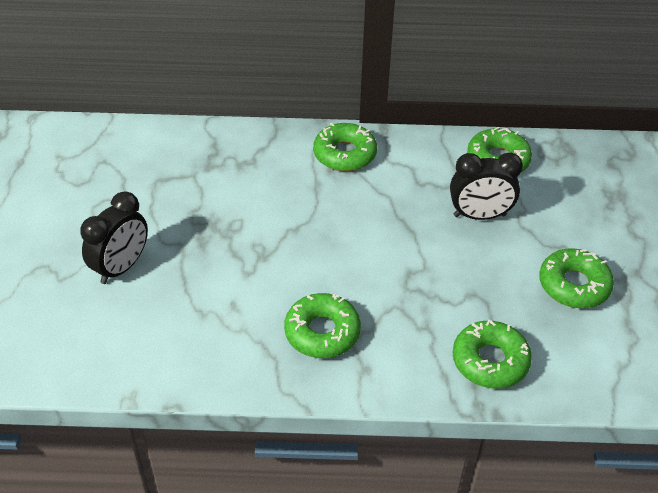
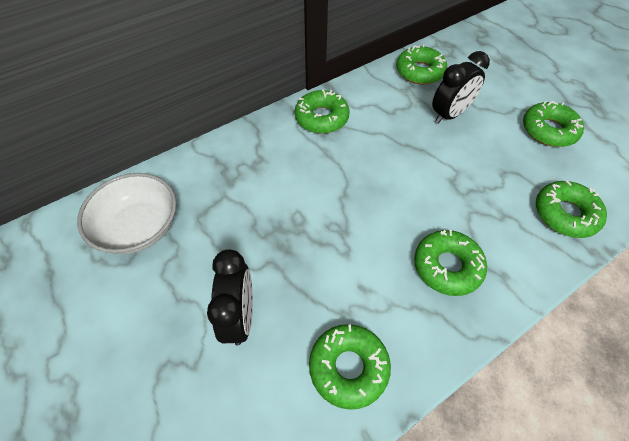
camera: 35 degrees left, 10 degrees up
none -> white bowl [77,173,176,254]
none -> green donut [309,324,391,410]

